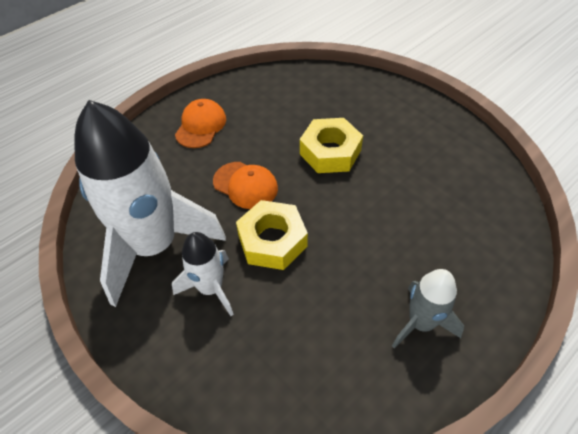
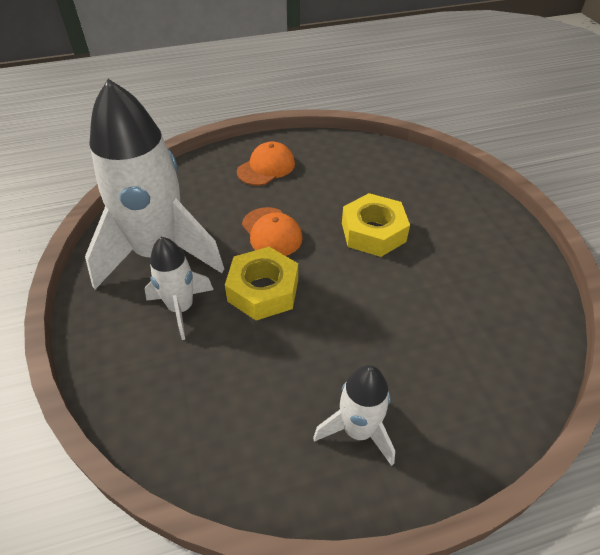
camera: 25 degrees right, 5 degrees down
grey rocket [392,269,464,349] -> white rocket [313,365,395,466]

